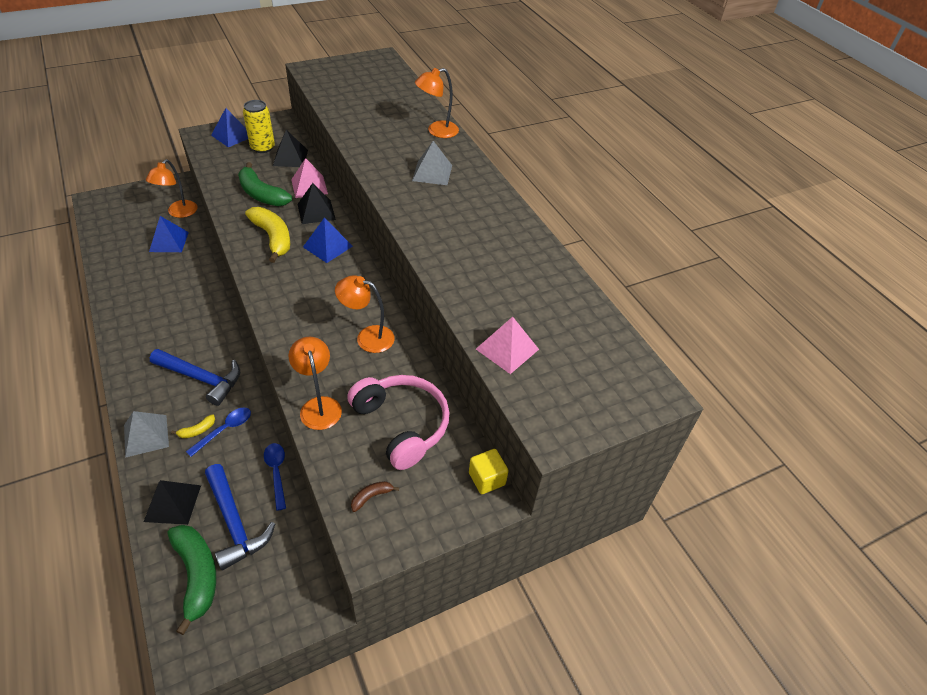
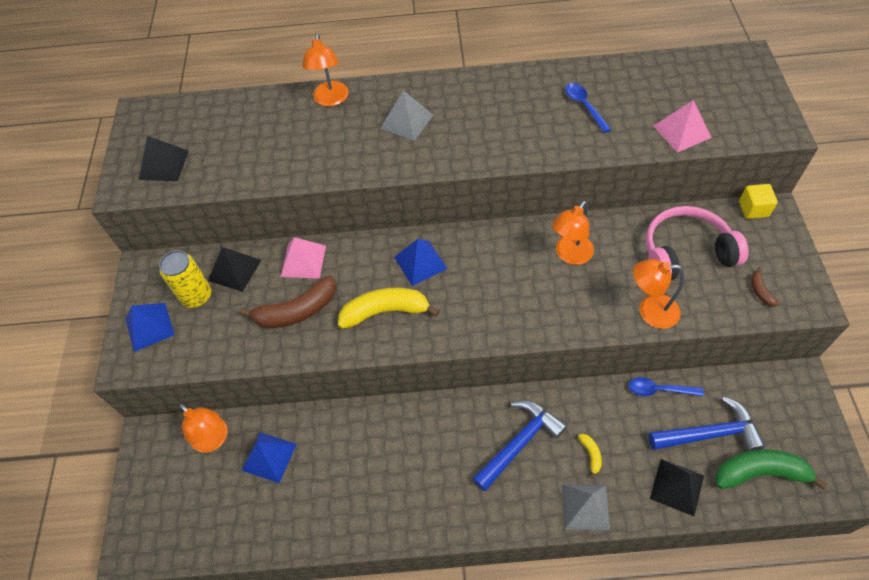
camera: 60 degrees left, 10 degrees up
blue spoon [186,407,251,457] -> blue spoon moved to [565,83,611,133]
green banana [238,162,292,206] -> brown banana [239,275,336,328]
black pyramid [298,183,336,224] -> black pyramid moved to [139,136,189,181]

